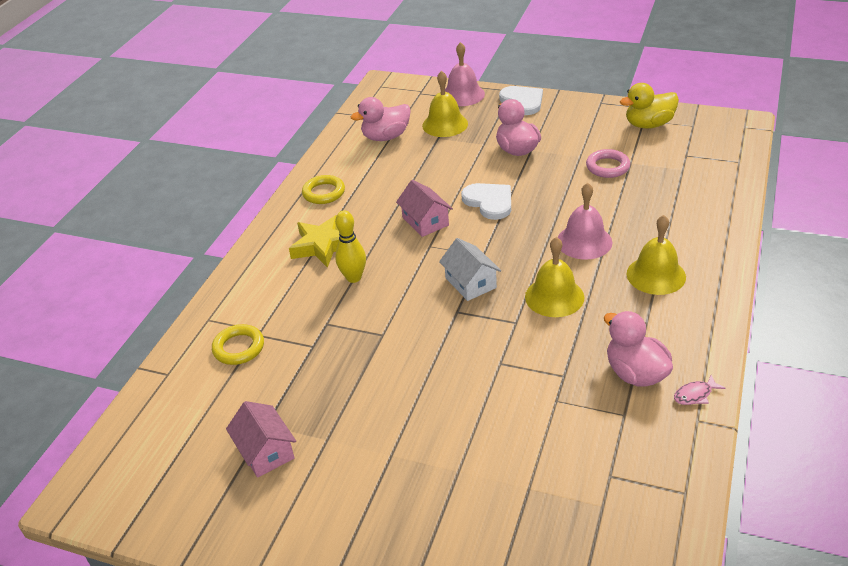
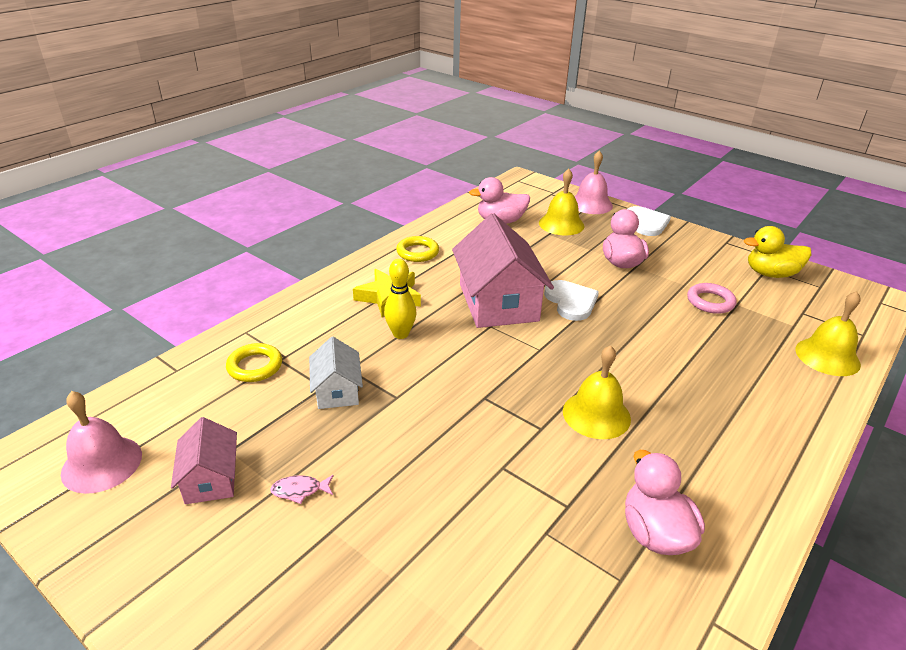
camera: 15 degrees right, 5 degrees down
pink house [396,180,453,237] -> pink house [452,213,554,328], size x1.92
white house [439,238,501,301] -> white house moved to [309,337,363,409]
pink bell [557,183,612,260] -> pink bell moved to [61,391,142,494]
yellow bell [627,215,686,295] -> yellow bell moved to [795,291,861,376]
pink fish [674,375,726,405] -> pink fish moved to [270,475,334,504]

